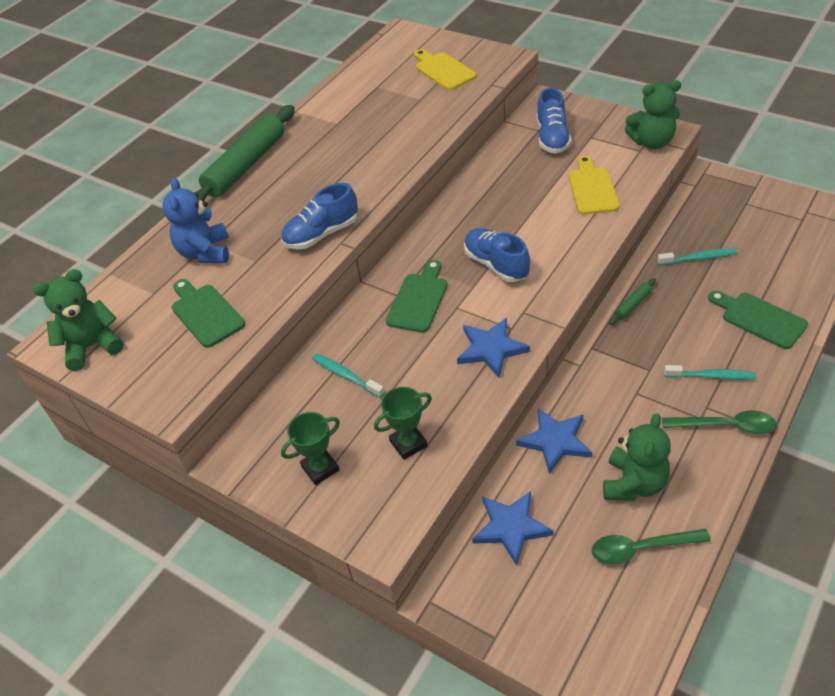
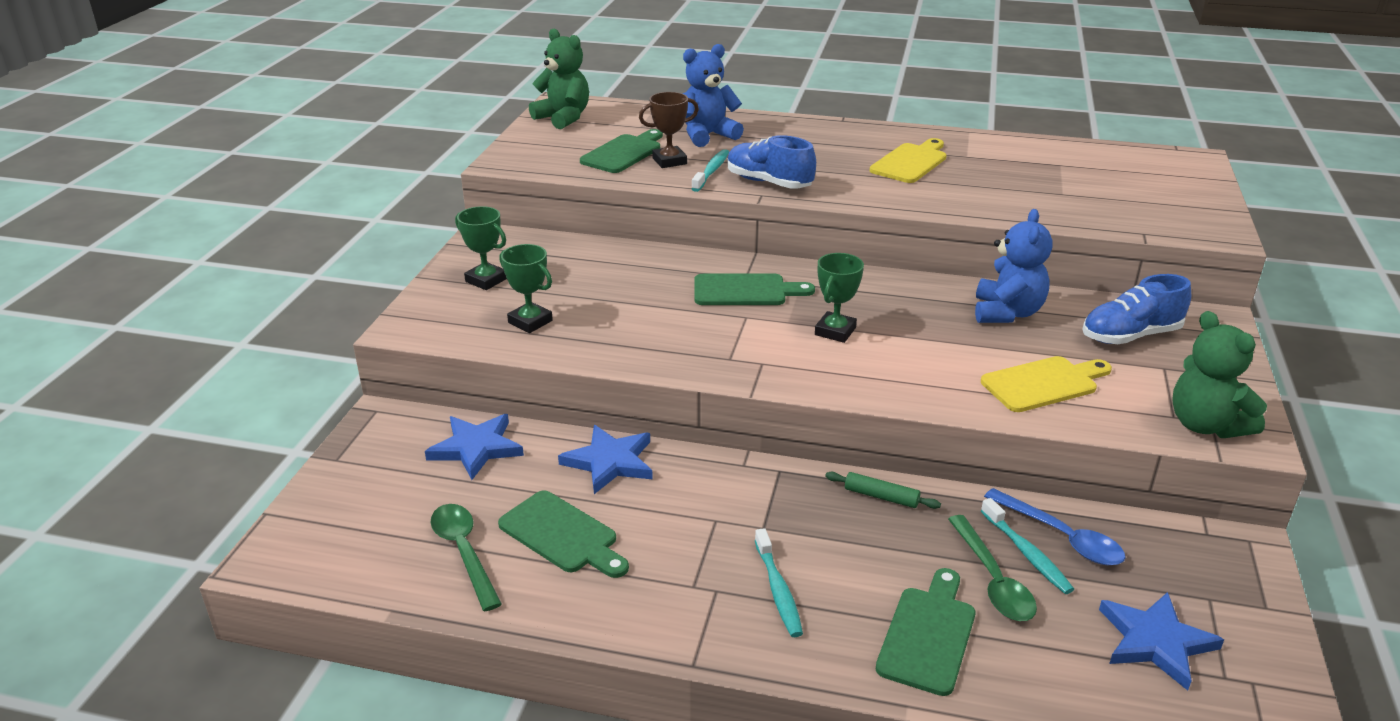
camera: 65 degrees right, 15 degrees down
green rolling pin [194,105,295,202] -> none
turquoise toothbrush [312,354,385,398] -> turquoise toothbrush moved to [691,149,729,192]
yellow cutting board [414,49,476,90] -> yellow cutting board moved to [869,138,946,183]
blue star [457,318,530,378] -> blue star moved to [1099,592,1224,690]
blue shoe [464,228,530,282] -> green trophy [815,253,864,343]
green teddy bear [603,413,671,501] -> green cutting board [498,490,629,578]
green spoon [662,410,776,434] -> green spoon moved to [948,515,1037,621]
none -> brown trophy [639,92,699,168]
none -> blue teddy bear [975,209,1053,323]
none -> blue spoon [984,488,1125,565]

